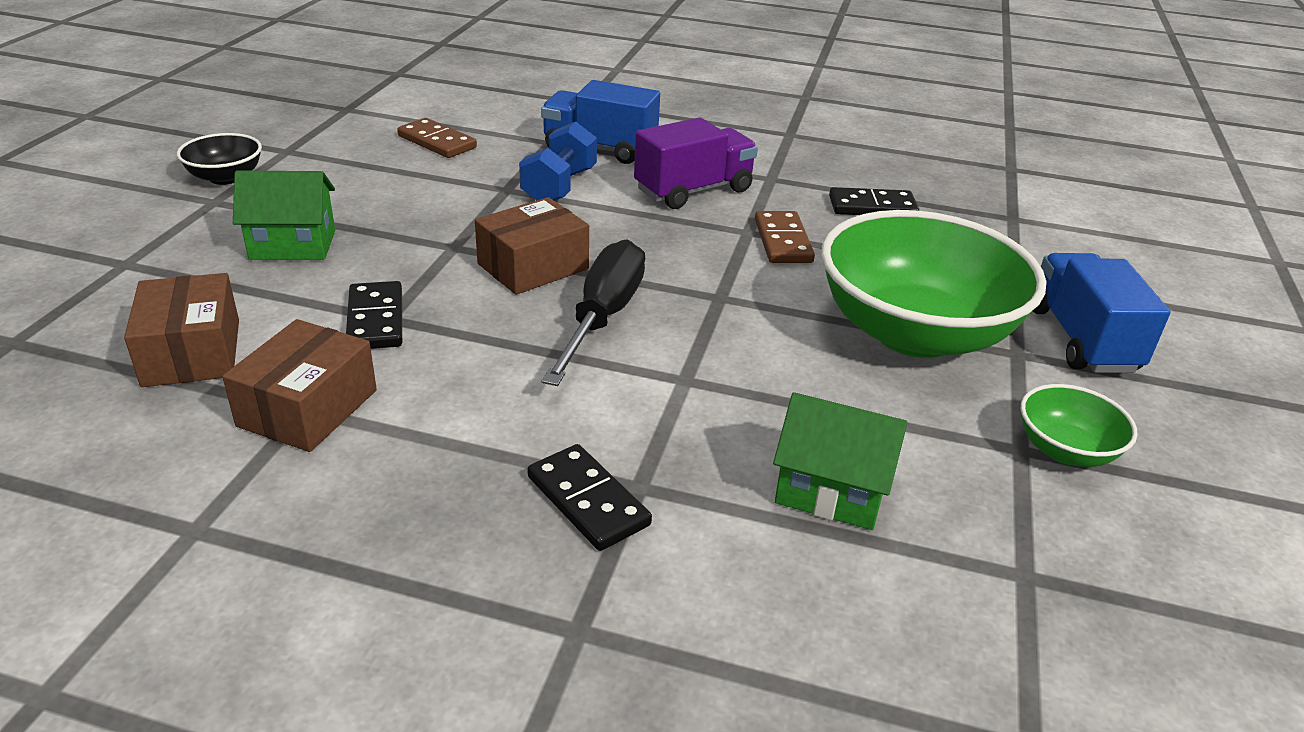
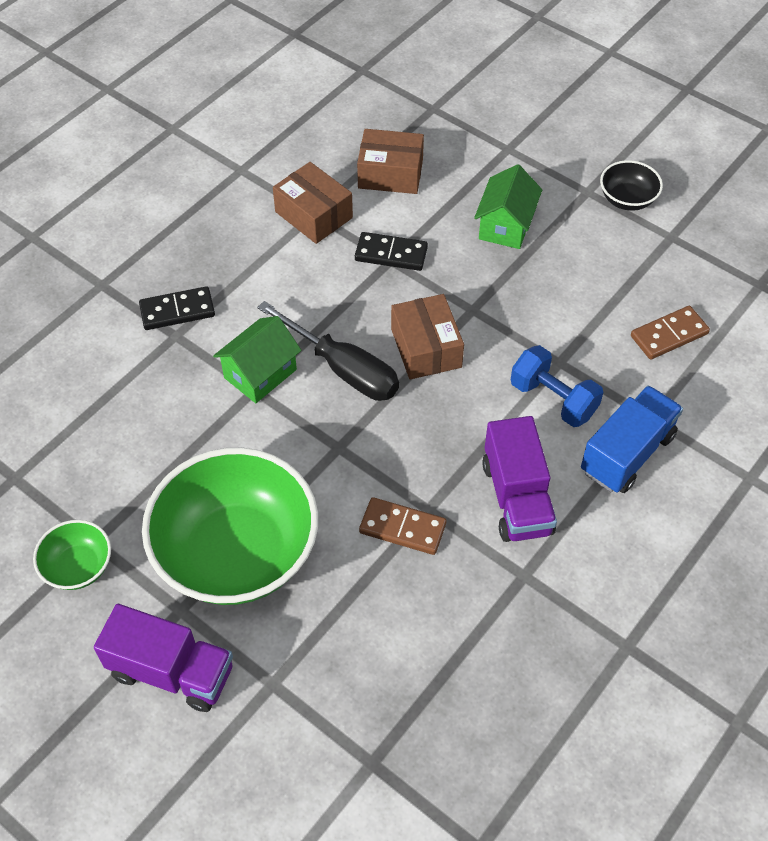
camera: 115 degrees right, 20 degrees up
green house [773,392,908,530] -> green house moved to [213,316,302,403]
black domino [829,187,919,215] -> none
blue truck [1033,253,1171,373] -> purple truck [94,604,233,712]

